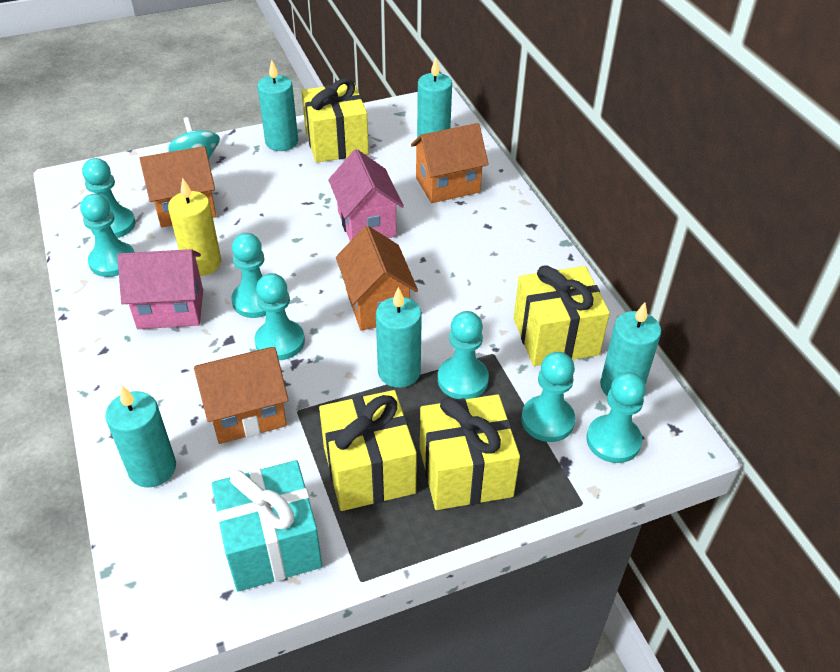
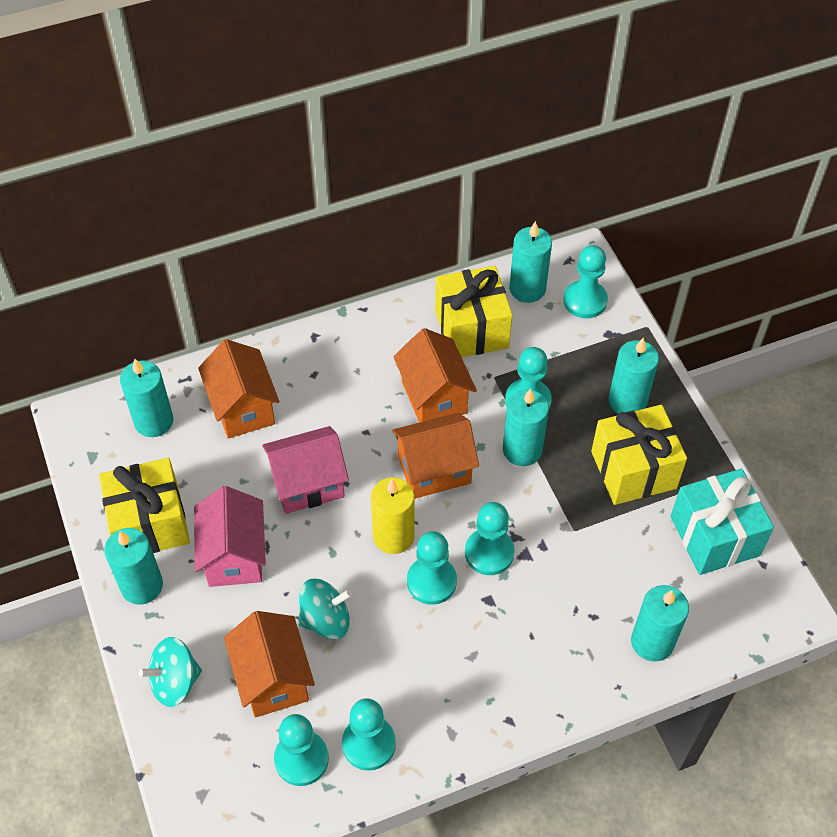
camera: 90 degrees left, 10 degrees up
pink house [117,249,203,329] -> pink house moved to [194,486,266,587]
yellow candle [168,178,221,276] -> yellow candle moved to [371,477,415,554]
orange house [194,347,288,444] -> orange house moved to [393,328,477,423]
yellow gift [420,394,520,510] -> turquoise candle [608,338,659,414]
turquoise pawn [521,352,576,442] -> none
none -> turquoise spinning top [298,579,352,640]

